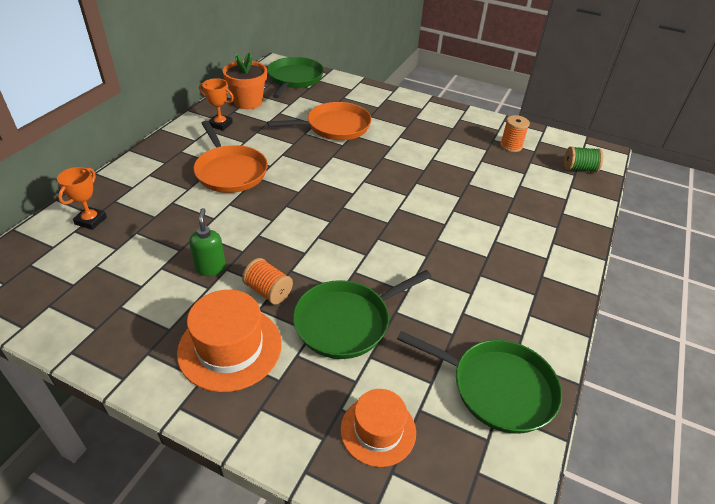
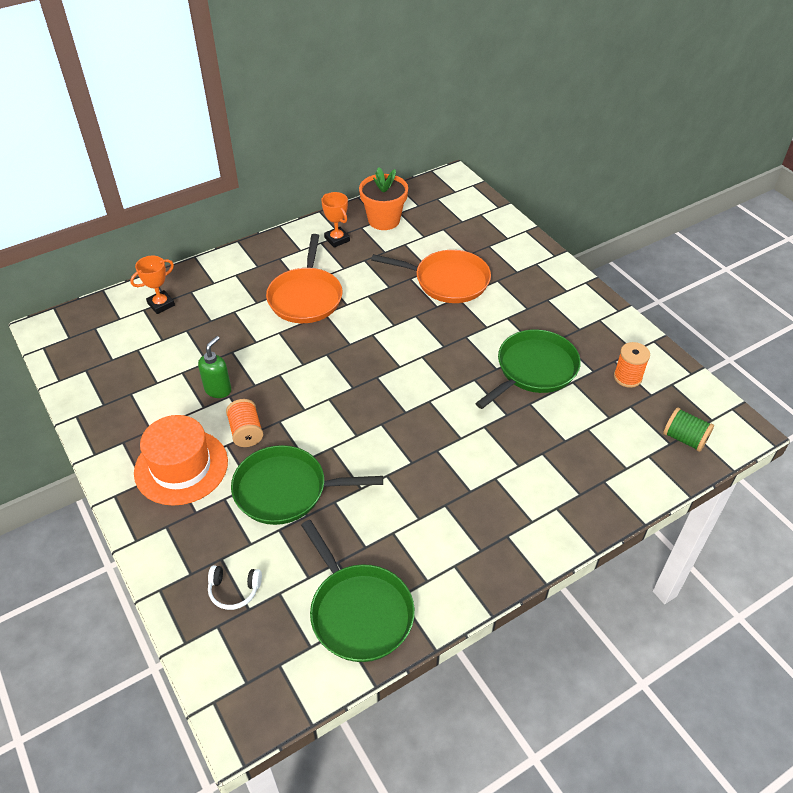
camera: 35 degrees right, 5 degrees up
green pan [267,57,324,98] -> green pan moved to [475,329,581,409]
orange hat [340,389,416,467] -> white headphones [208,565,262,610]

